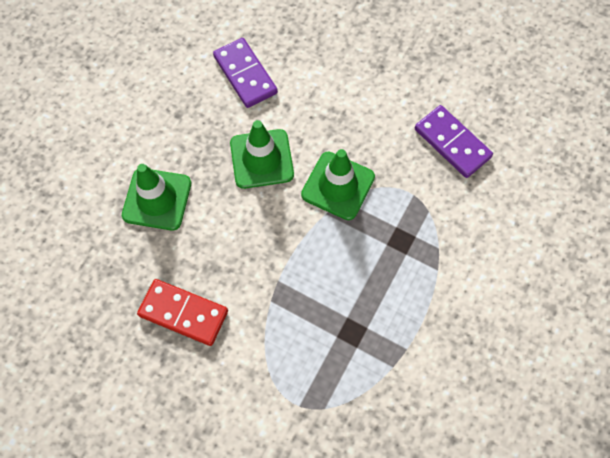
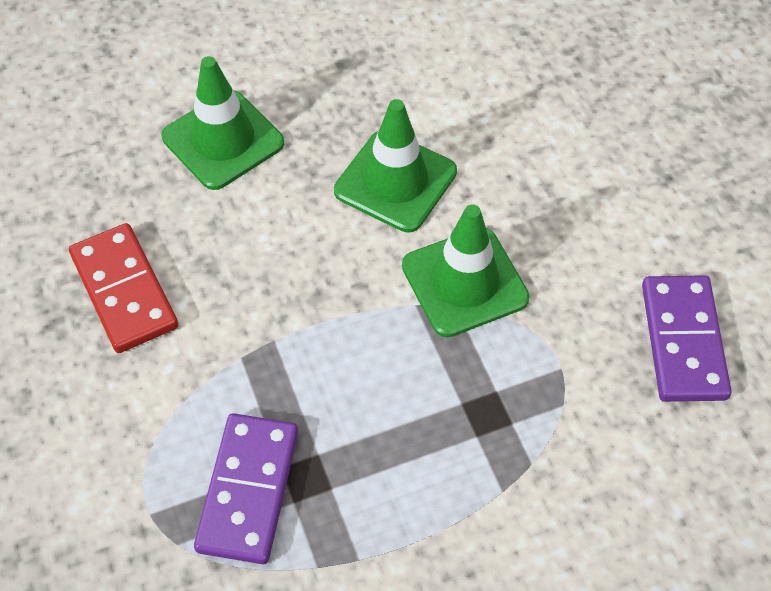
camera: 40 degrees right, 10 degrees down
purple domino [213,38,278,108] -> purple domino moved to [194,413,298,564]

